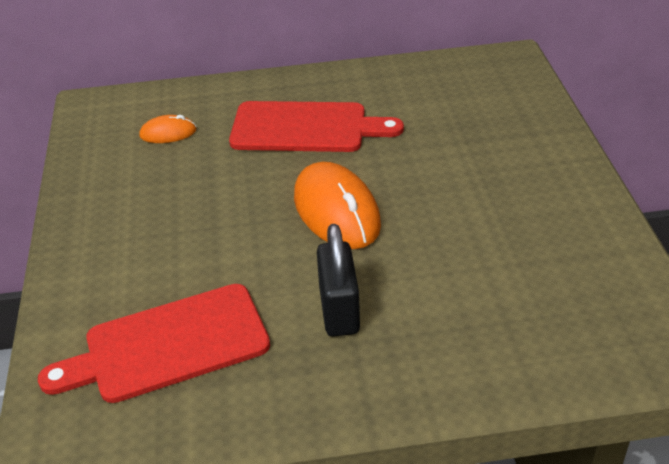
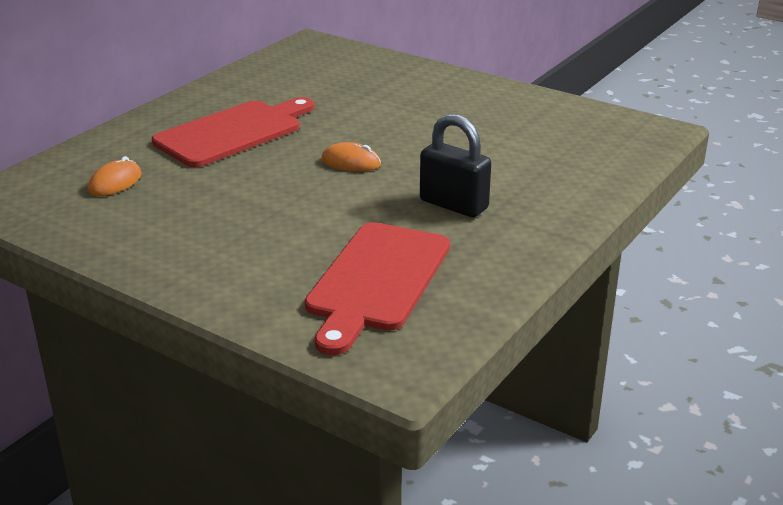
camera: 50 degrees left, 10 degrees down
orange mouse [294,162,381,249] -> orange mouse [321,142,381,171], size x0.51

